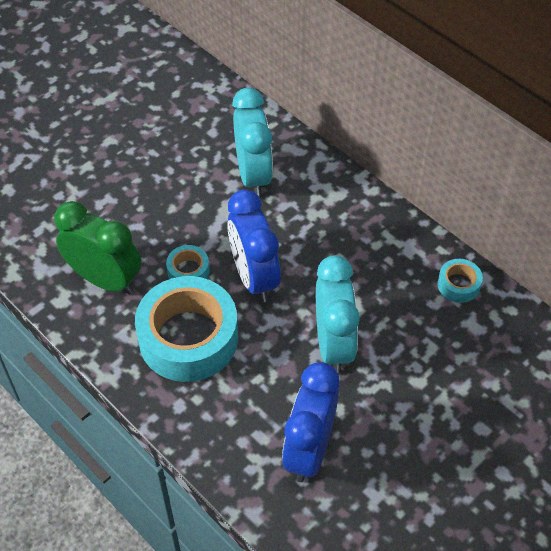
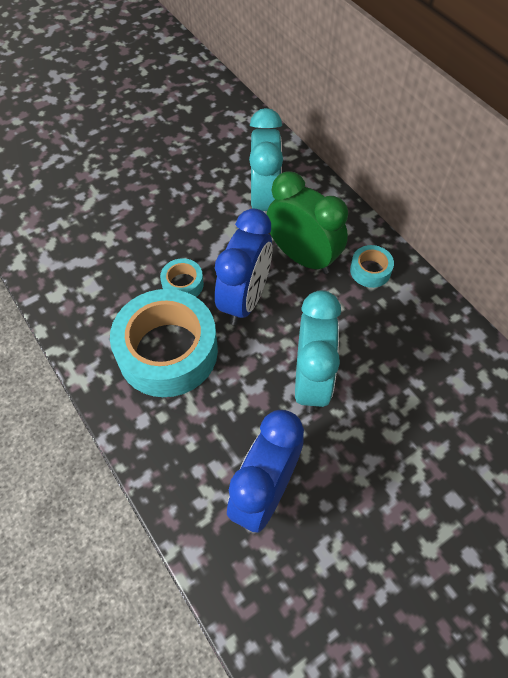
camera: 10 degrees right, 5 degrees up
green clock [54,201,141,294] -> green clock moved to [266,171,348,274]
blue clock [227,189,281,302] -> blue clock turned 150 degrees counterclockwise [215,208,272,325]
turquoise tape [438,259,483,303] -> turquoise tape moved to [350,245,394,288]

